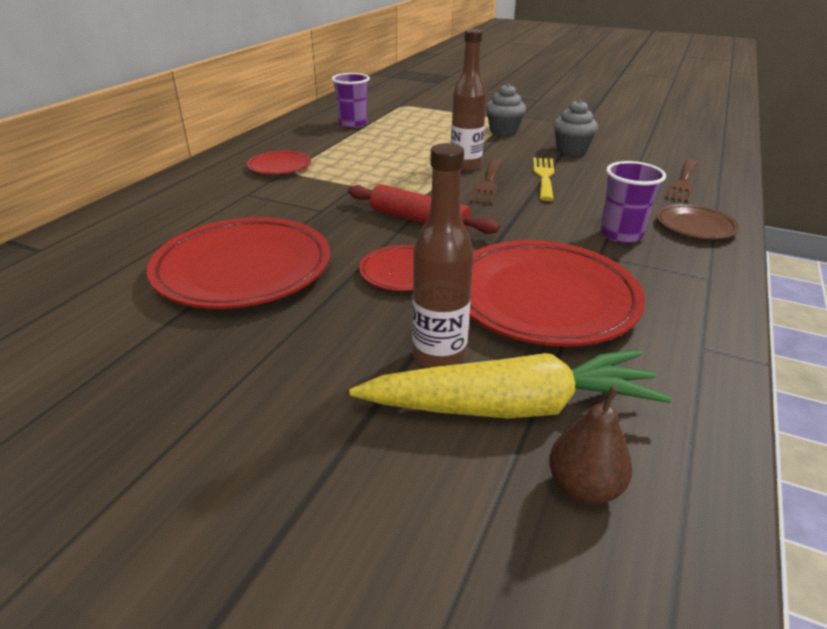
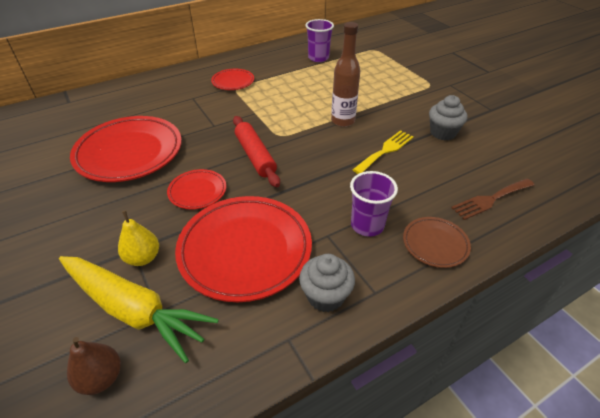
camera: 35 degrees right, 10 degrees up
brown bottle [412,143,473,368] -> yellow pear [118,210,159,266]
brown fork [470,158,502,205] -> none
grey cupcake [486,83,526,136] -> grey cupcake moved to [299,254,355,312]

